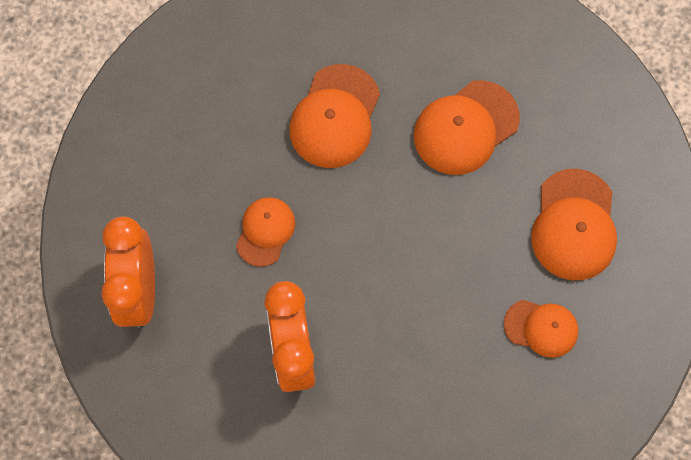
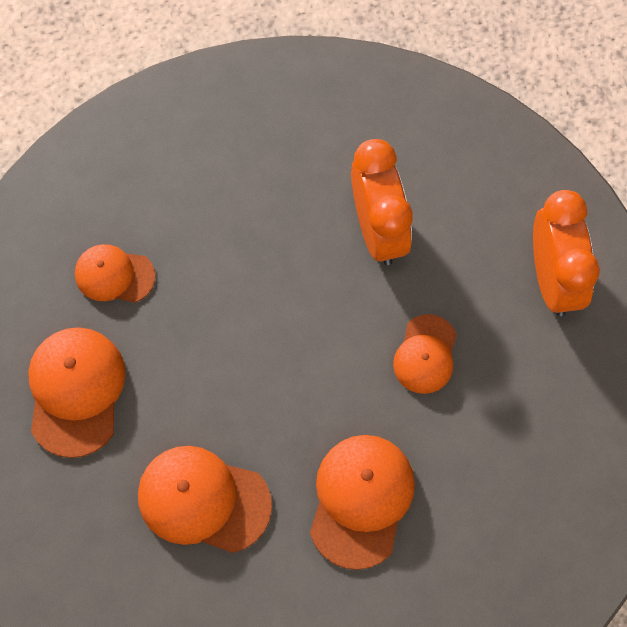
camera: 175 degrees right, 0 degrees up
orange cap [414,80,520,175] -> orange cap turned 120 degrees counterclockwise [138,446,272,553]

